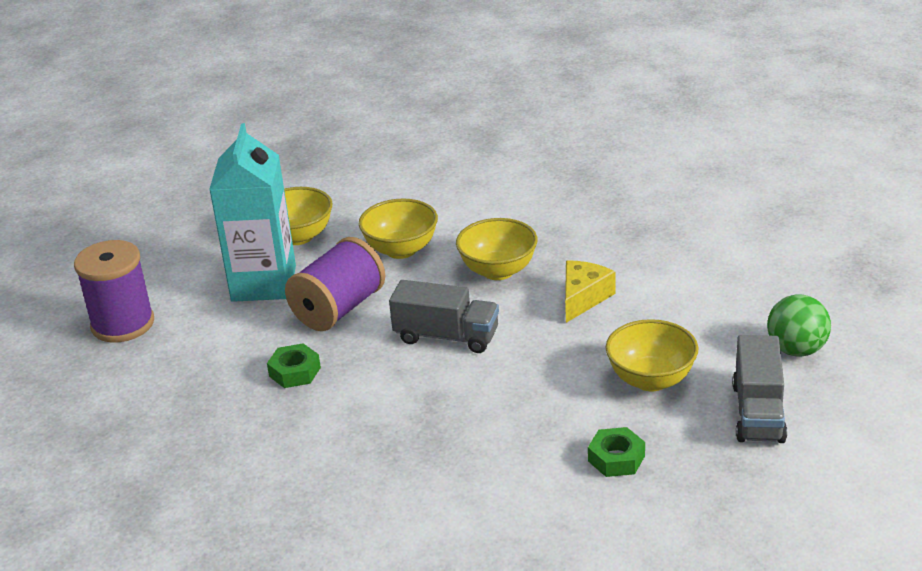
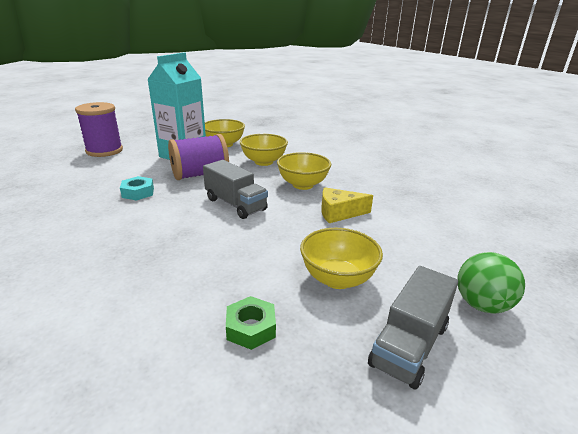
camera: 25 degrees right, 5 degrees down
green nut [267,343,321,388] -> turquoise nut [120,176,154,201]
yellow cheese [565,260,616,323] -> yellow cheese turned 150 degrees counterclockwise [321,188,373,223]

